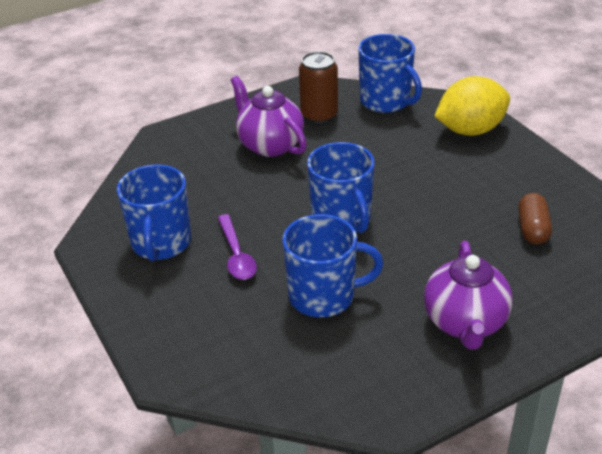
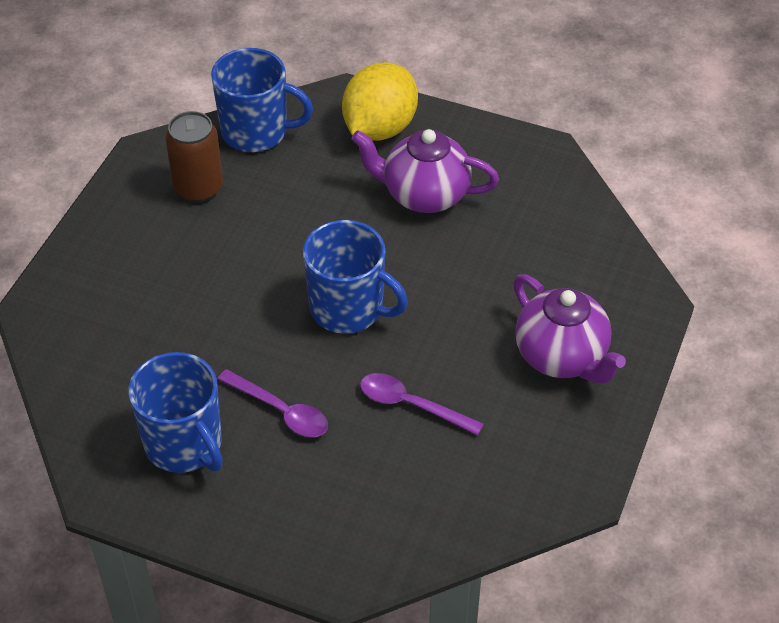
camera: 40 degrees left, 10 degrees up
purple teapot [231,76,307,157] -> purple teapot moved to [351,129,499,213]
blue mug [282,214,383,317] -> purple spoon [360,373,484,436]
brown capsule [518,193,552,244] -> none

